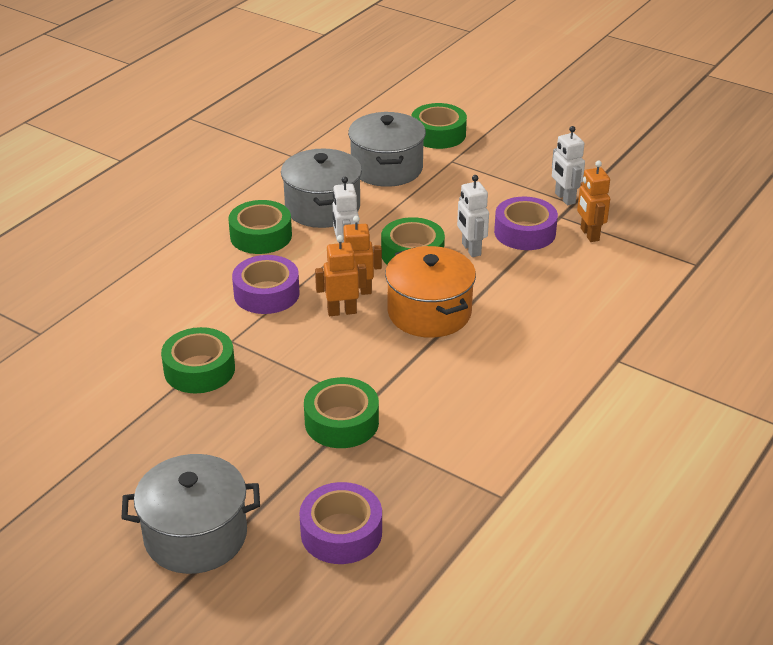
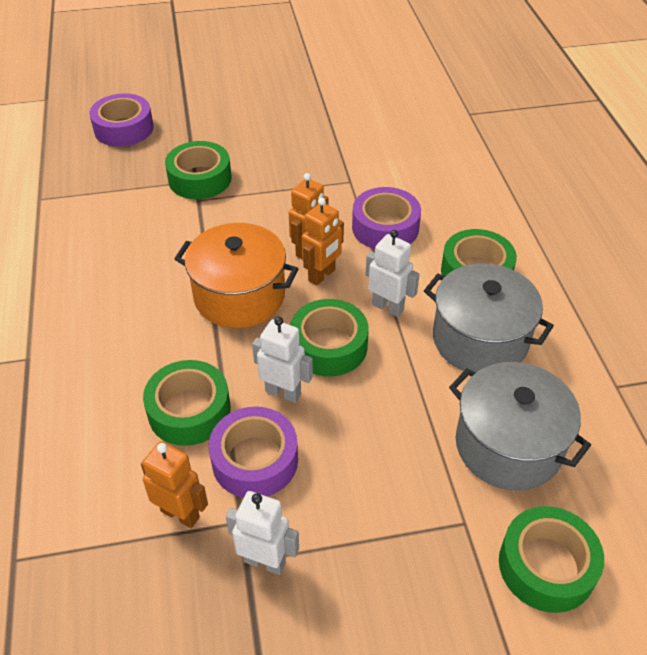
camera: 135 degrees right, 10 degrees up
grey pot [121,454,260,574] -> none
green tape [161,327,235,393] -> green tape moved to [143,360,231,446]

